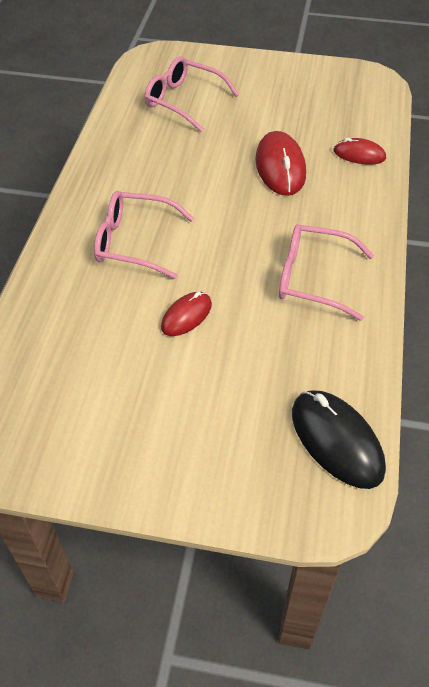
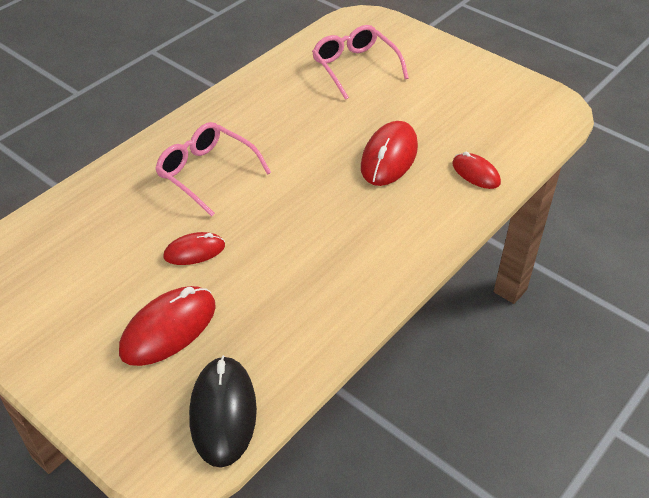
camera: 30 degrees right, 5 degrees down
pink glasses [279,224,374,321] -> none
none -> red mouse [119,286,216,366]

